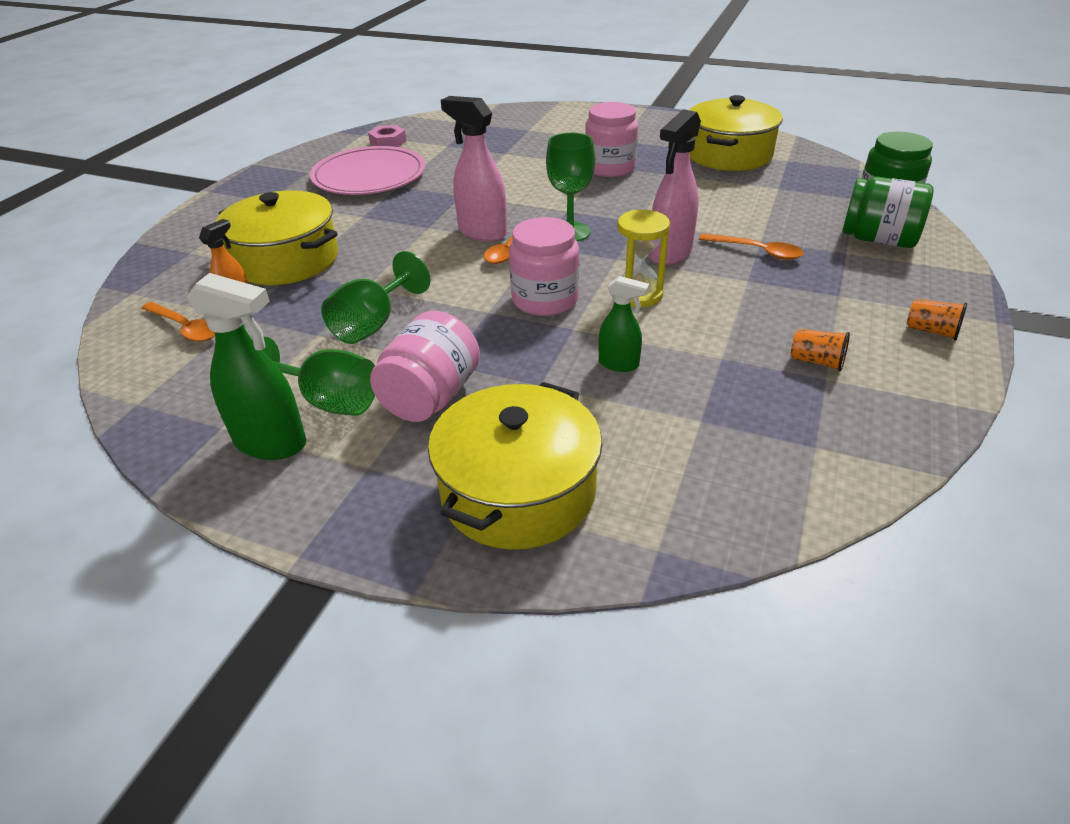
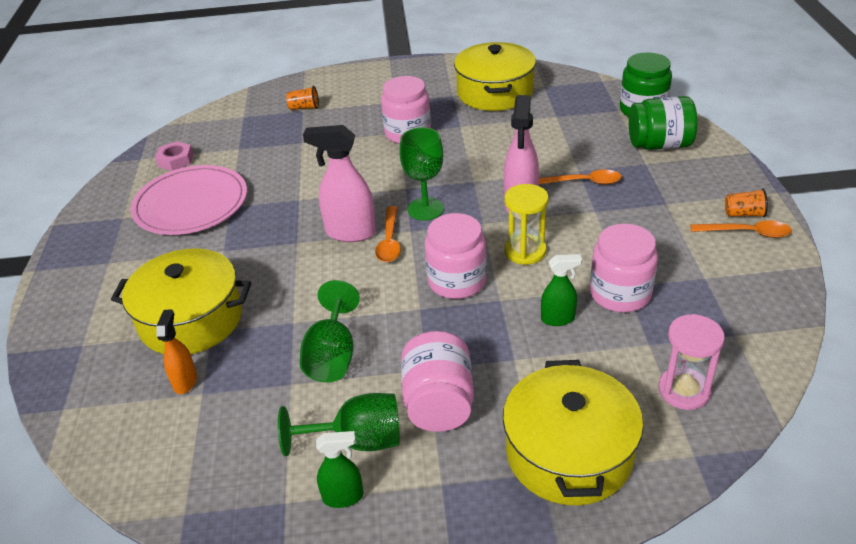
camera: 25 degrees left, 0 degrees up
orange spoon [141,302,215,342] -> orange spoon moved to [690,220,792,238]
green spray bottle [187,273,306,460] -> green spray bottle [316,431,363,508], size x0.58
orange cup [791,329,850,372] -> orange cup moved to [286,86,319,110]
none -> pink jar [590,224,658,312]
none -> pink hourglass [658,314,725,410]

